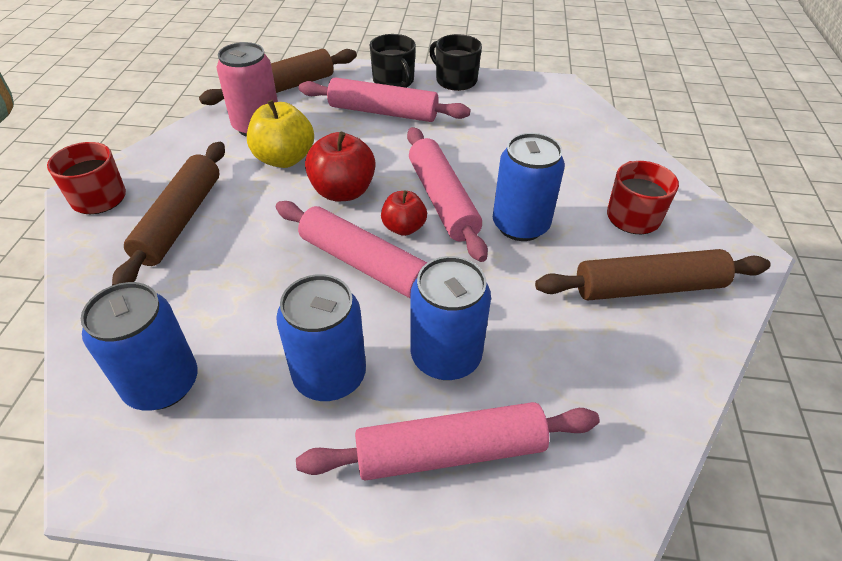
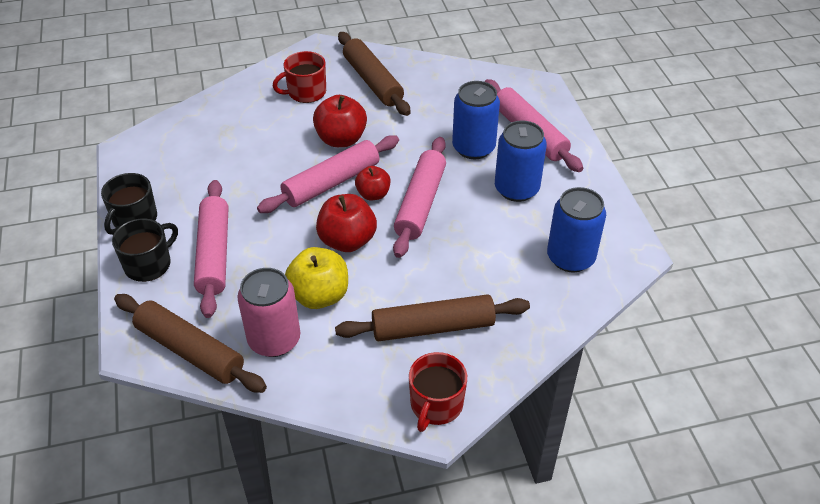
camera: 110 degrees left, 0 degrees up
blue can [493,133,565,241] -> red apple [313,95,367,147]

